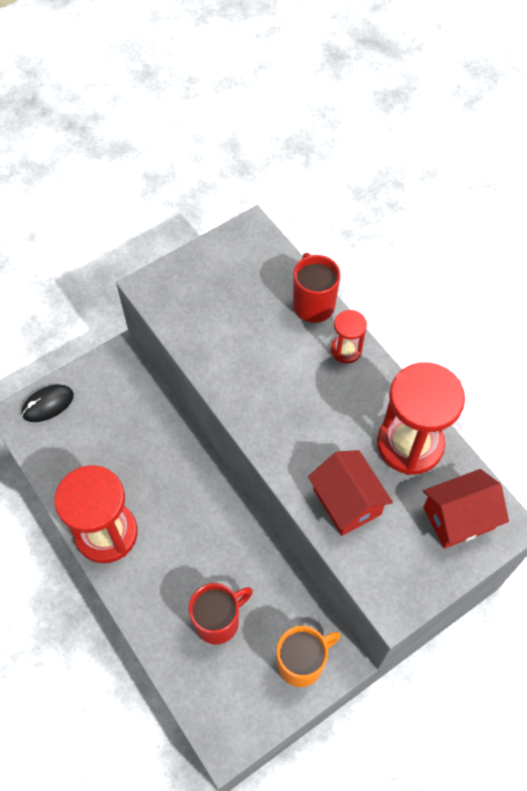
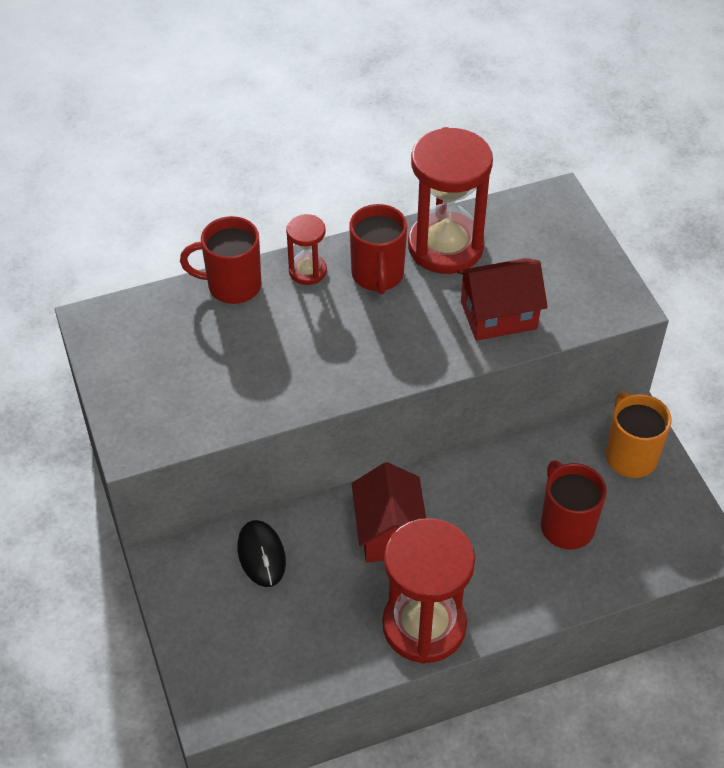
camera: 75 degrees left, 10 degrees down
black mouse [21,385,74,422] -> black mouse moved to [237,520,286,587]
red house [423,469,509,549] -> red house moved to [352,462,426,562]
none -> red mug [349,204,407,294]

